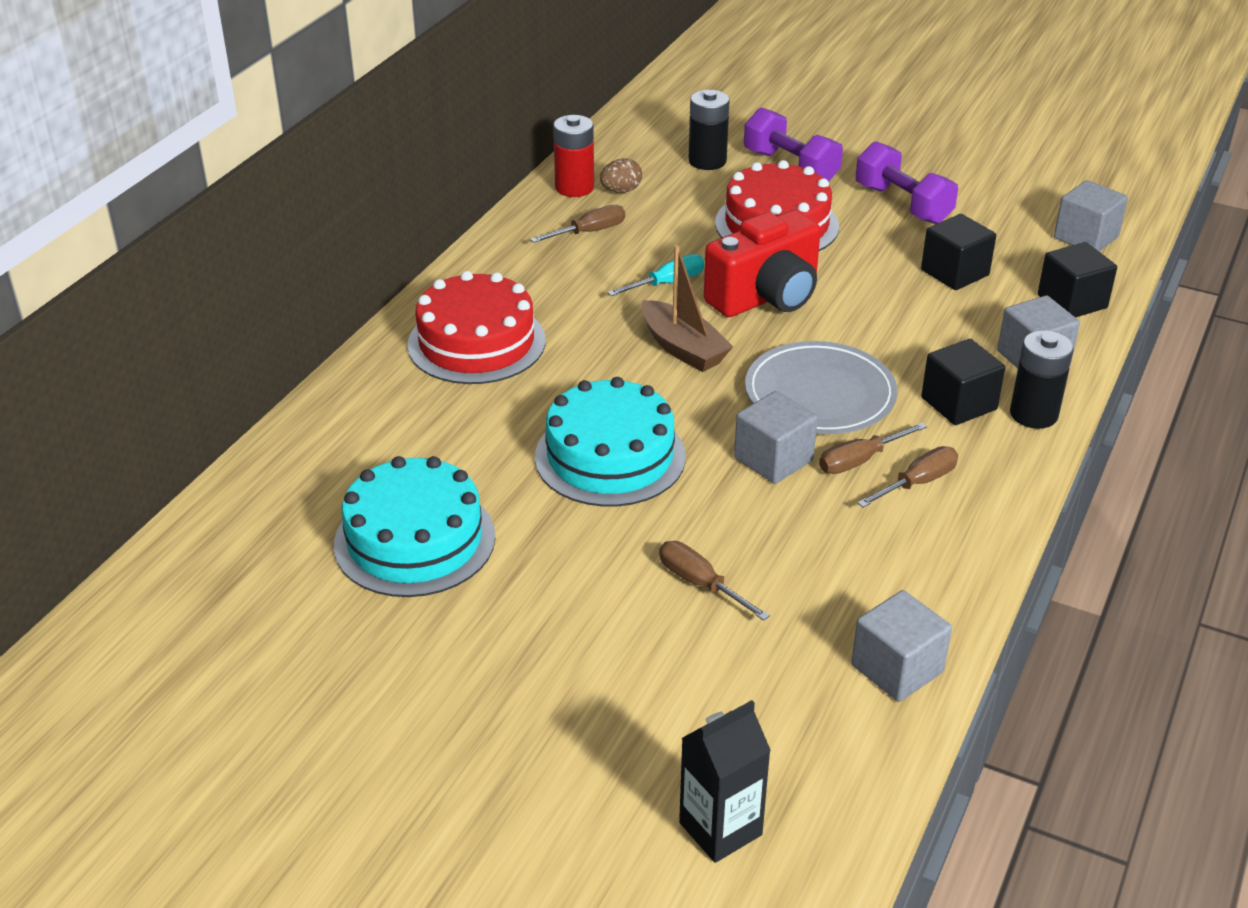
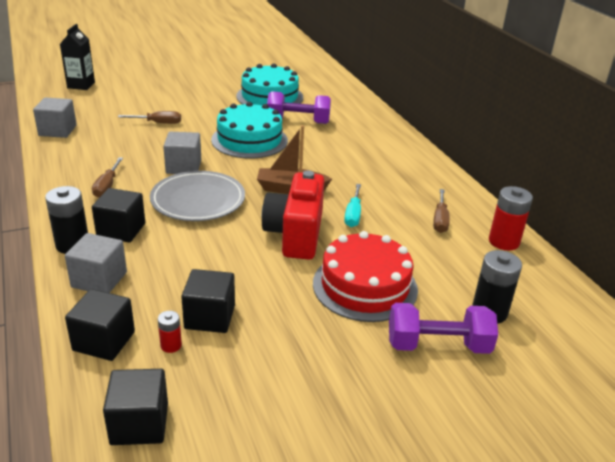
camera: 130 degrees right, 5 degrees down
red cake [407,271,545,384] -> none
brown egg [600,158,642,193] -> none
brown screwdriver [819,423,927,474] -> none
purple dumbbell [855,141,958,224] -> purple dumbbell moved to [267,91,331,124]
grey cube [1054,180,1128,251] -> black cube [103,369,168,445]
none -> red battery [158,311,182,353]

